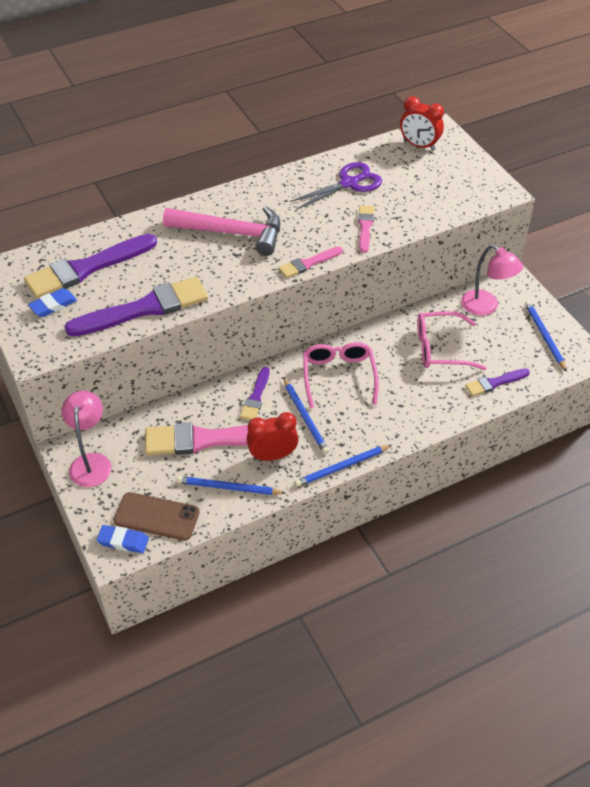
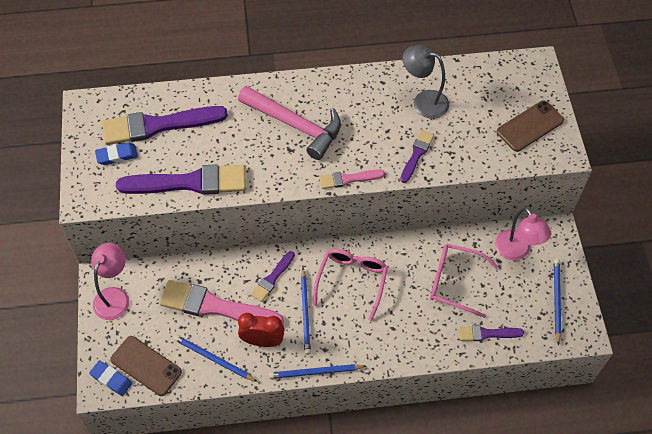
camera: 20 degrees right, 10 degrees up
purple scissors [290,162,382,210] -> grey lamp [402,45,449,119]
pink brush [358,205,374,253] -> purple brush [400,130,434,183]
red clock [400,96,444,151] -> none
none -> brown phone [497,100,564,152]

